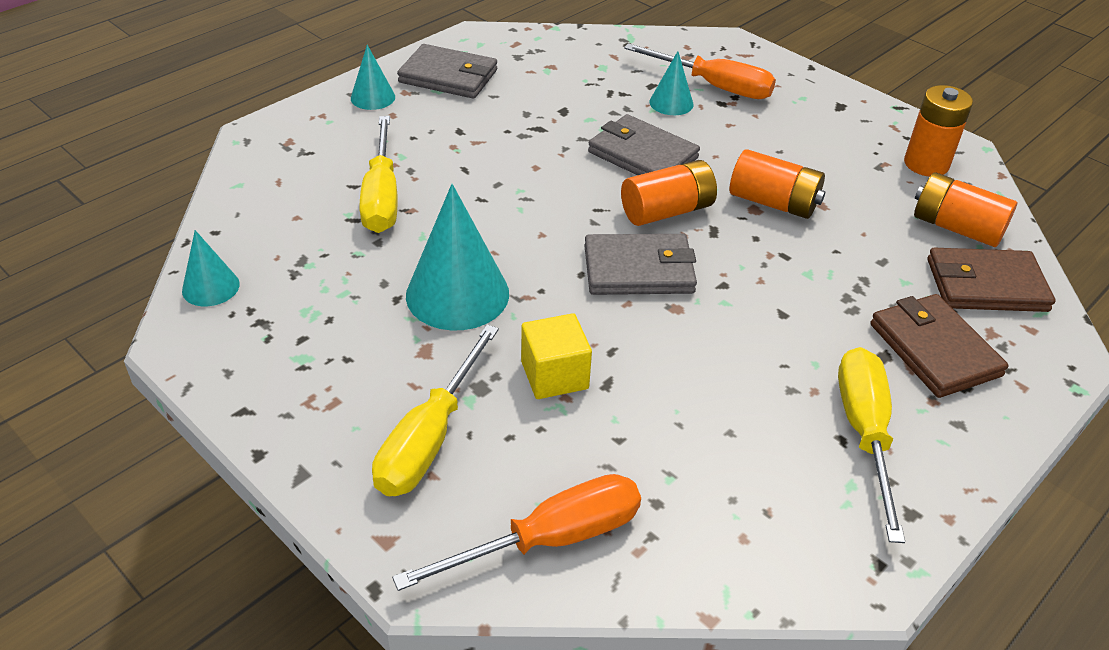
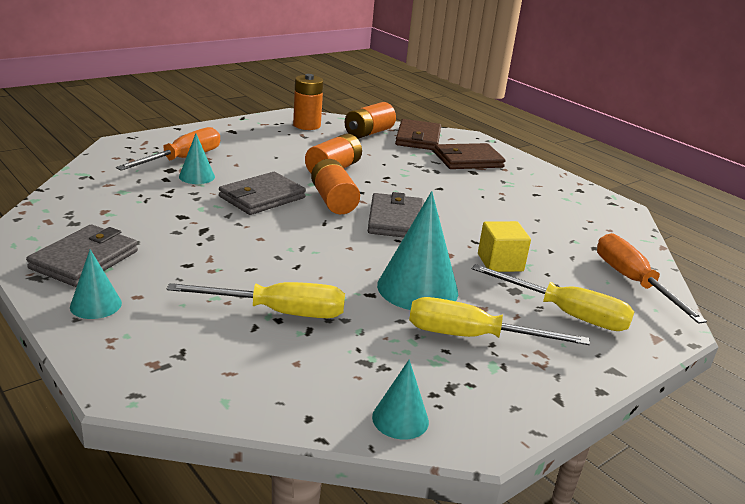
camera: 85 degrees left, 15 degrees down
yellow screwdriver [838,347,905,543] -> yellow screwdriver moved to [409,297,590,345]

